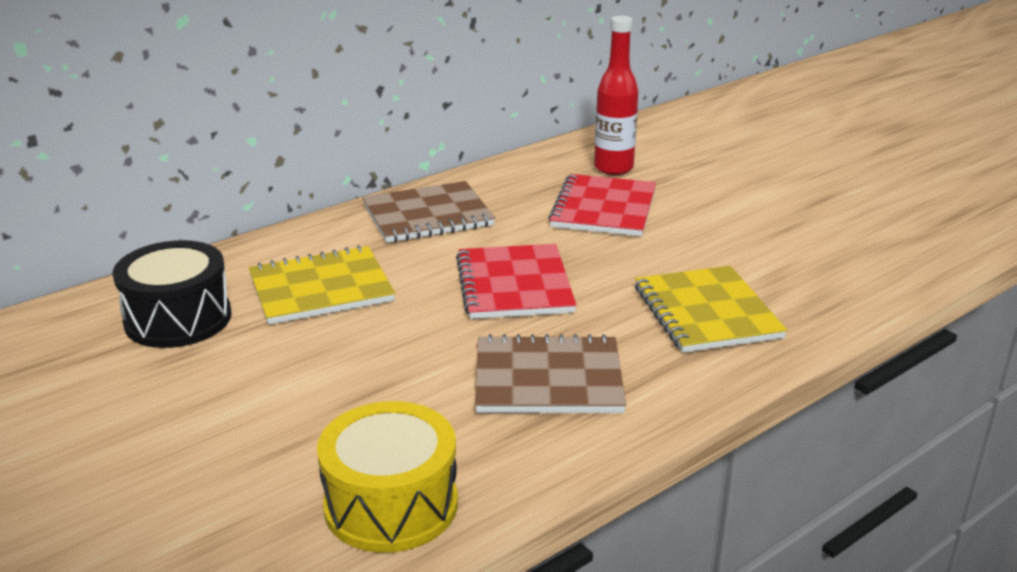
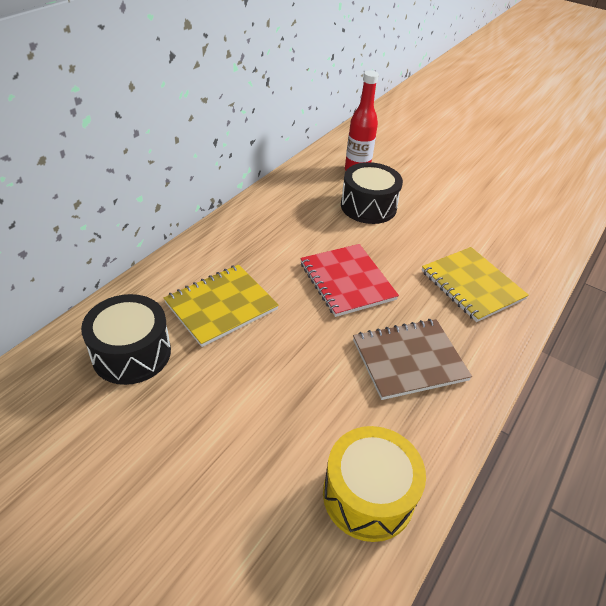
camera: 20 degrees left, 15 degrees up
brown notebook [362,181,495,243] -> none
red notebook [548,174,656,236] -> black drum [341,162,403,224]

